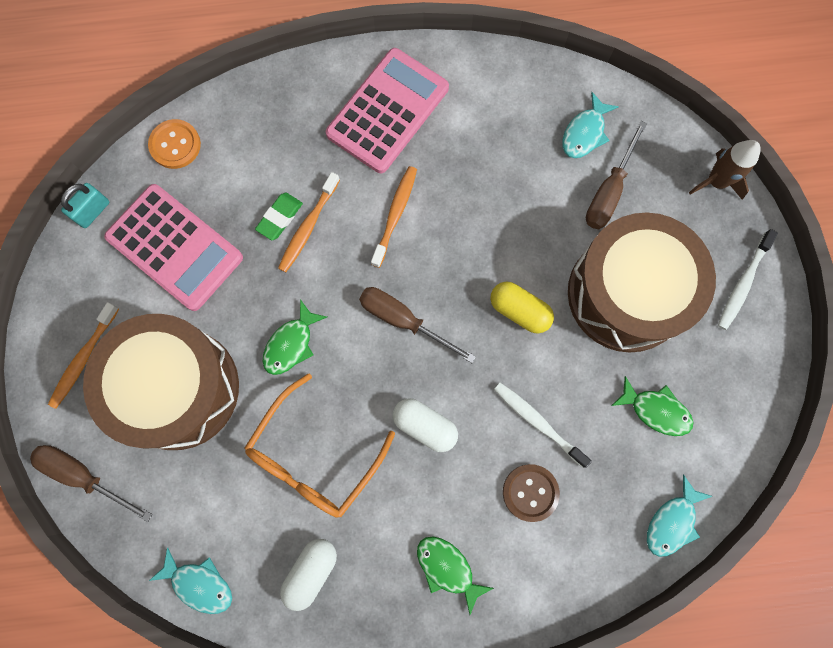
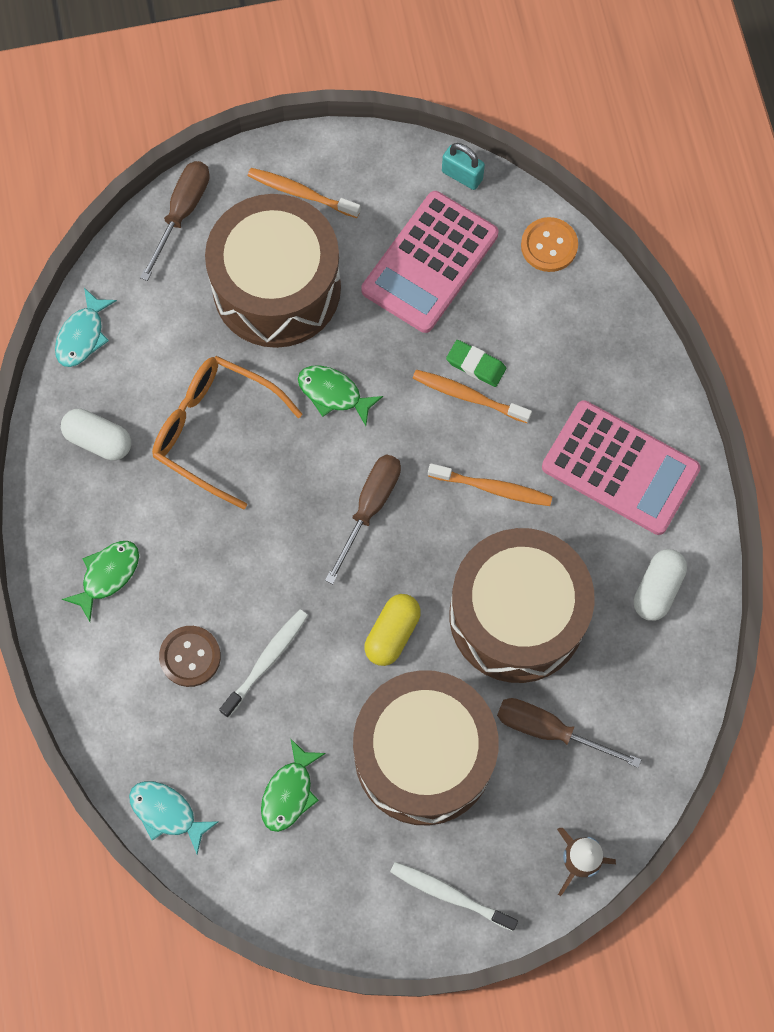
camera: 85 degrees right, 5 degrees down
white capsule [393,398,458,452] -> white capsule moved to [634,549,687,621]
turquoise fish [562,92,619,158] -> none
none -> brown drum [450,528,595,683]

